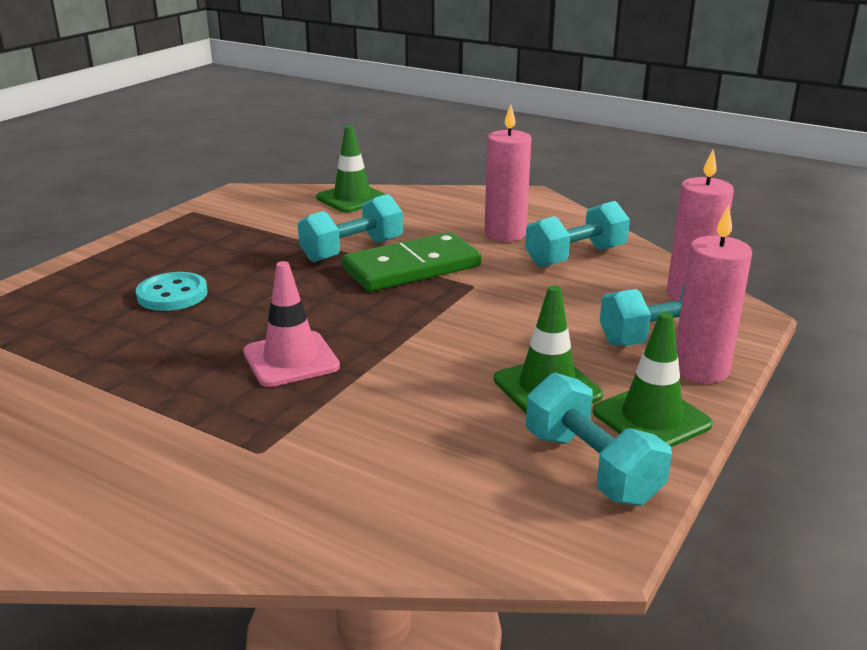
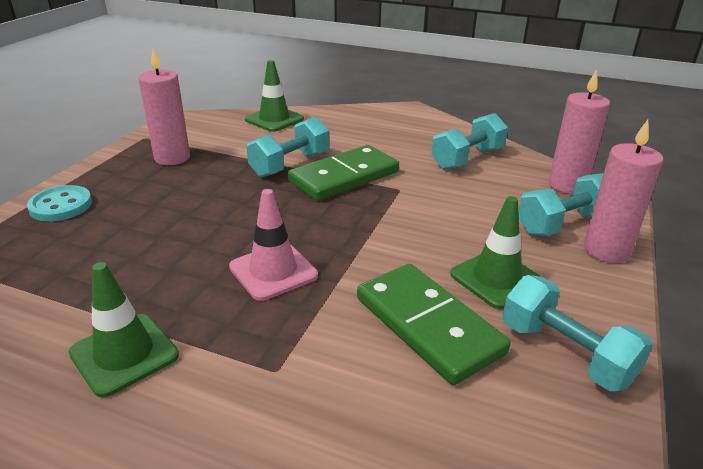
camera: 10 degrees left, 5 degrees up
turquoise button [136,272,208,311] -> turquoise button moved to [27,185,92,221]
pink candle [485,104,531,242] -> pink candle moved to [138,48,190,165]
green traffic cone [593,312,713,447] -> green traffic cone moved to [69,262,179,398]
none -> green domino [357,264,511,385]

